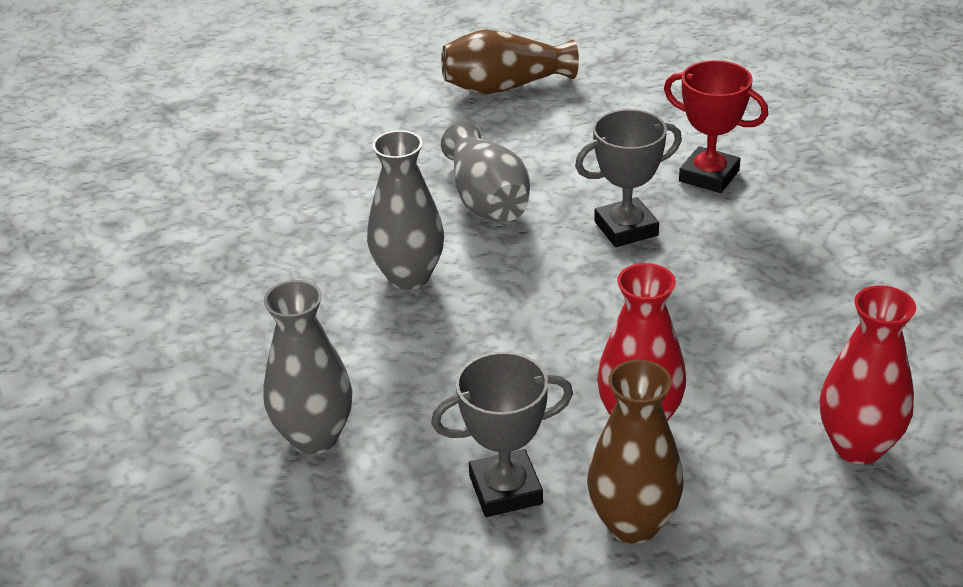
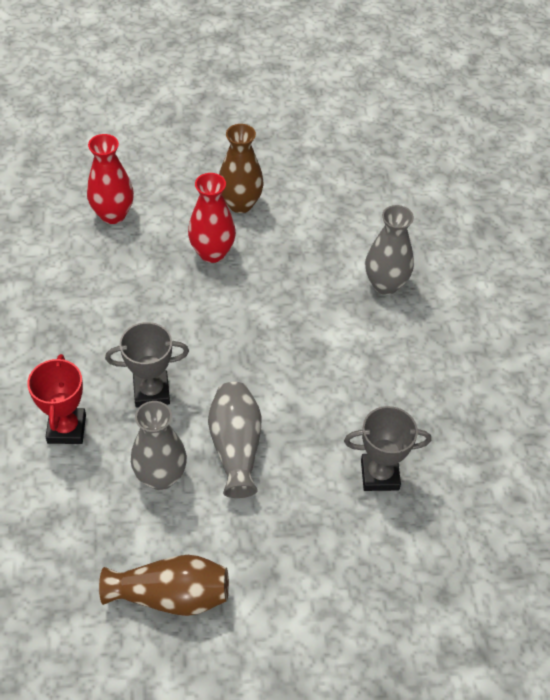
camera: 170 degrees left, 15 degrees up
grey vase [367,130,444,290] -> grey vase moved to [131,401,187,490]
grey trophy [431,352,573,517] -> grey trophy moved to [344,406,431,491]
red trophy [664,60,768,193] -> red trophy turned 45 degrees clockwise [27,354,86,444]

